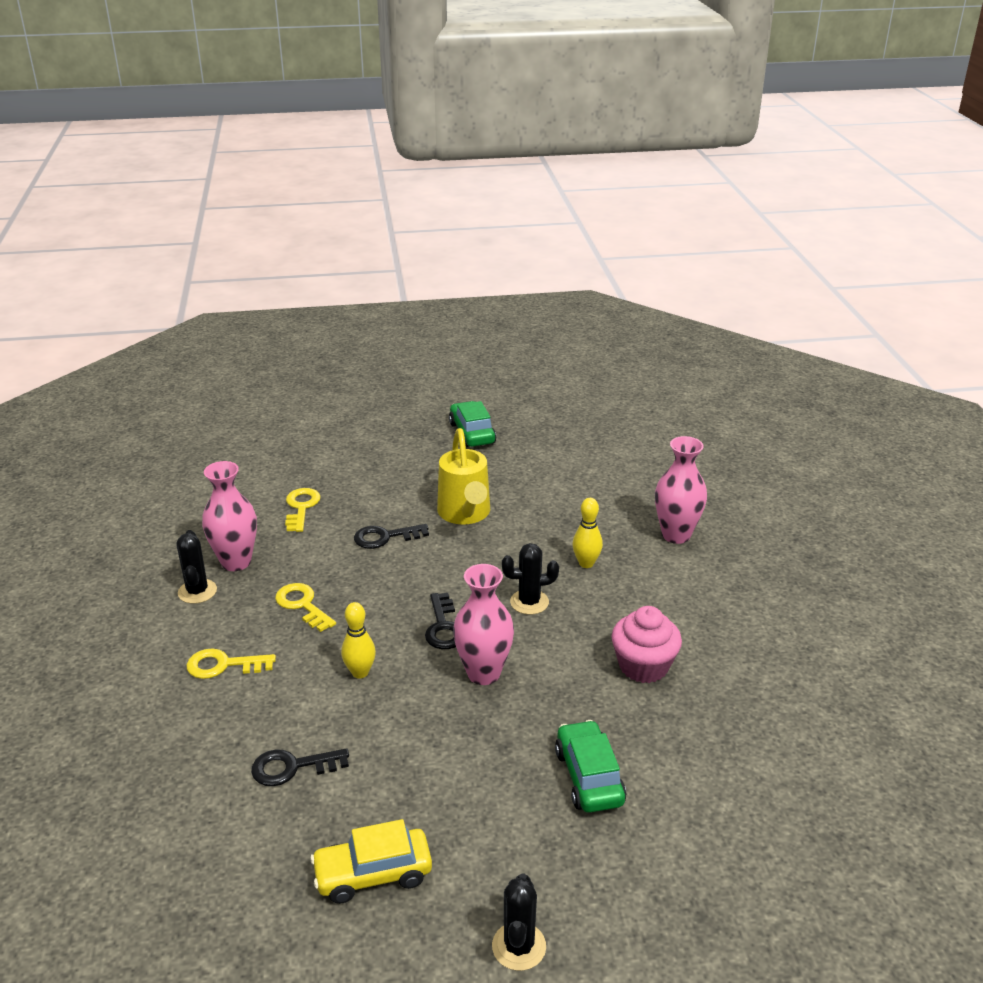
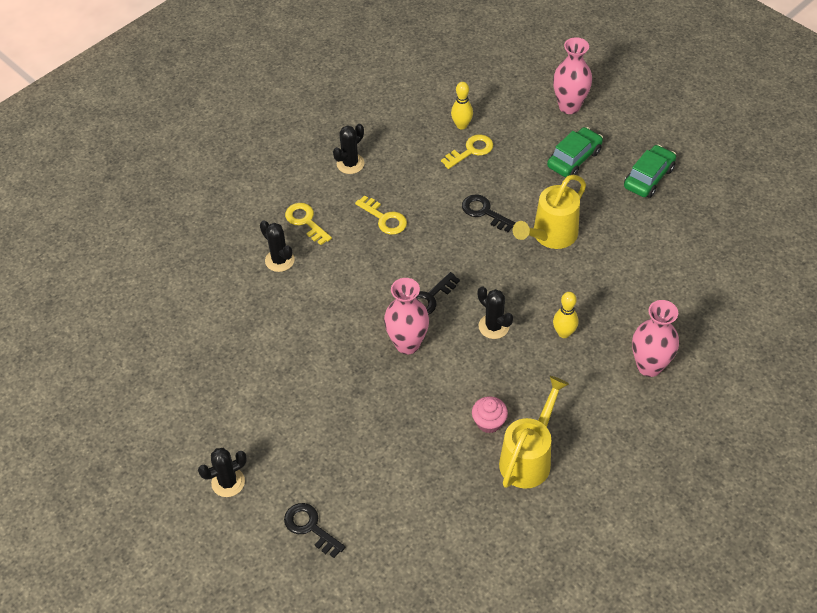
camera: 55 degrees right, 20 degrees up
pink vase [202,461,257,571] -> pink vase moved to [553,37,592,114]
black key [251,748,349,786] -> black key moved to [284,503,346,558]
yellow key [275,583,336,632] -> yellow key turned 120 degrees clockwise [355,195,407,235]
yellow car [310,819,432,904] -> none
yellow bowling pin [341,602,376,679] -> yellow bowling pin moved to [451,82,473,130]
green car [555,720,626,813] -> green car moved to [547,127,603,177]
pink cupcake [612,606,682,683] -> pink cupcake [472,397,508,433], size x0.66
none -> black cactus [260,221,295,272]
none -> yellow watering can [499,376,569,489]

